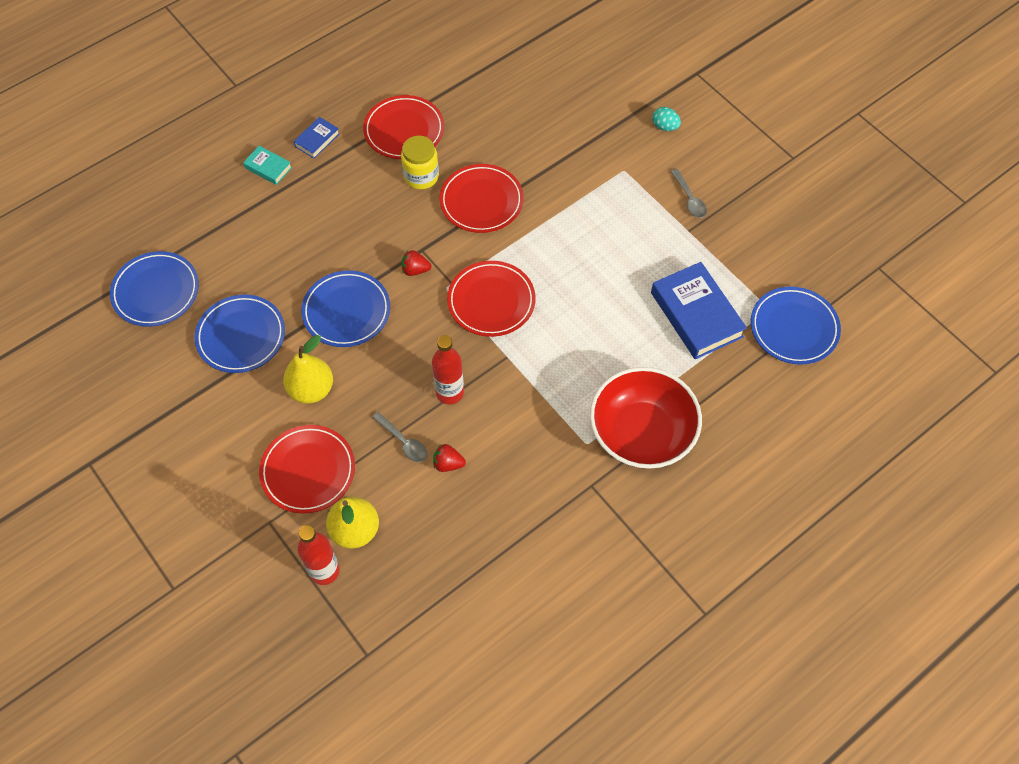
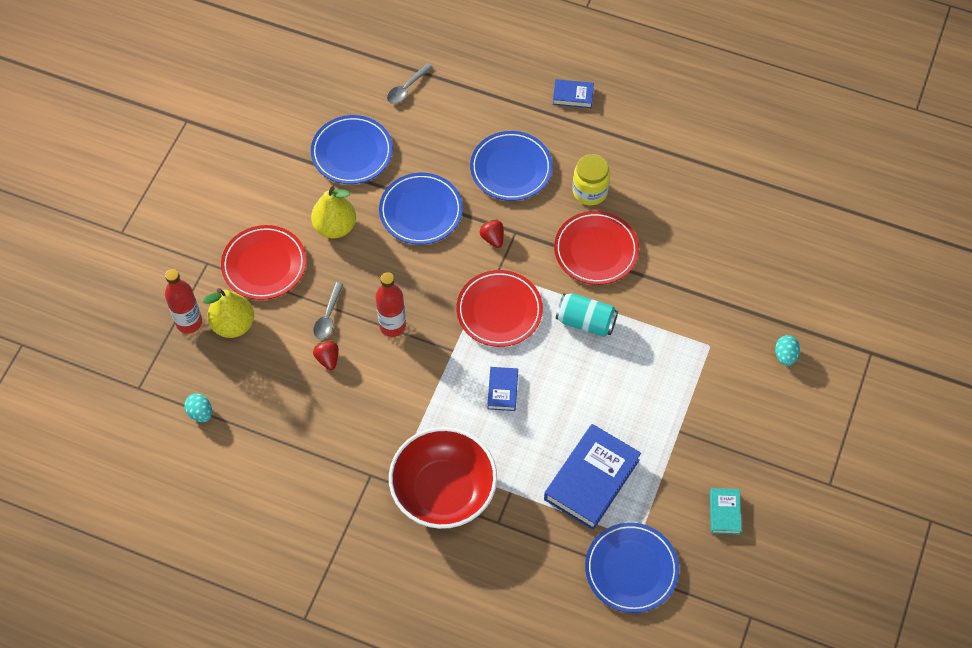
camera: 60 degrees right, 0 degrees up
blue plate [110,251,199,327] -> blue plate moved to [470,131,553,201]
turquoise book [243,146,292,185] -> turquoise book moved to [710,488,742,535]
red plate [363,95,444,159] -> none
grey spoon [671,169,707,218] -> grey spoon moved to [387,63,433,104]
none -> turquoise egg [184,393,212,422]
none -> blue book [487,367,518,411]
none -> turquoise can [556,293,618,337]

